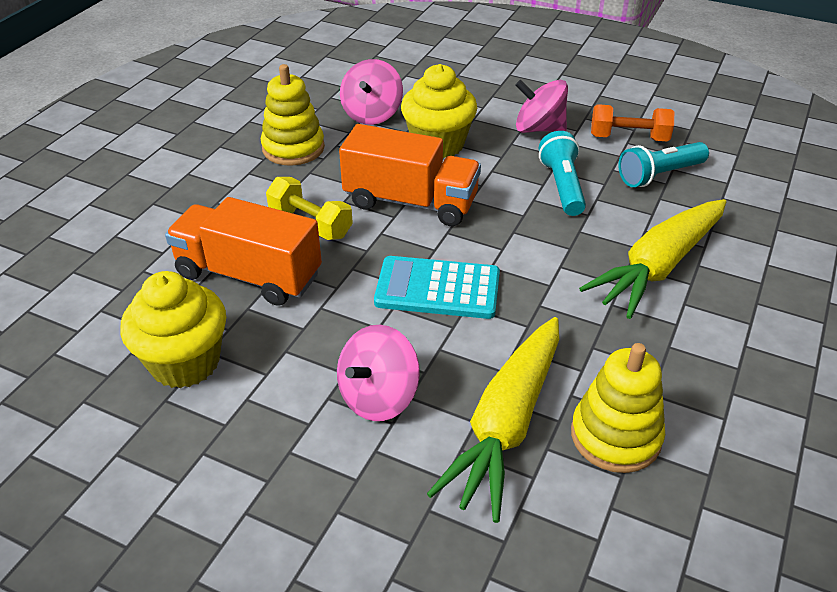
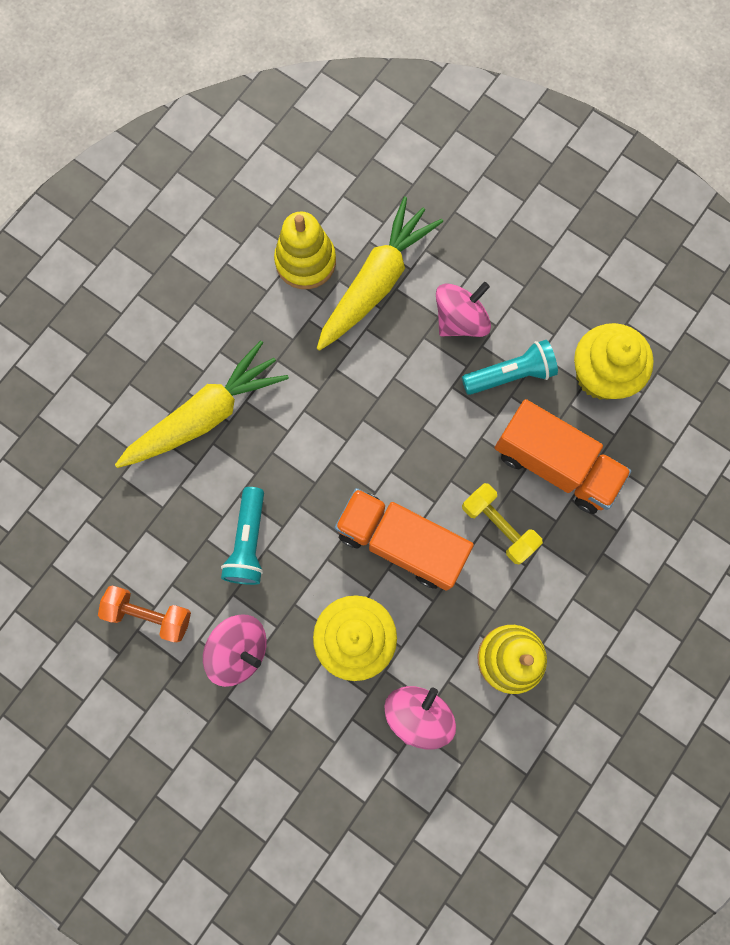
camera: 170 degrees left, 35 degrees up
turquoise calculator [374,256,500,319] -> none
turquoise flashlight [618,142,709,187] -> turquoise flashlight moved to [462,340,558,395]

